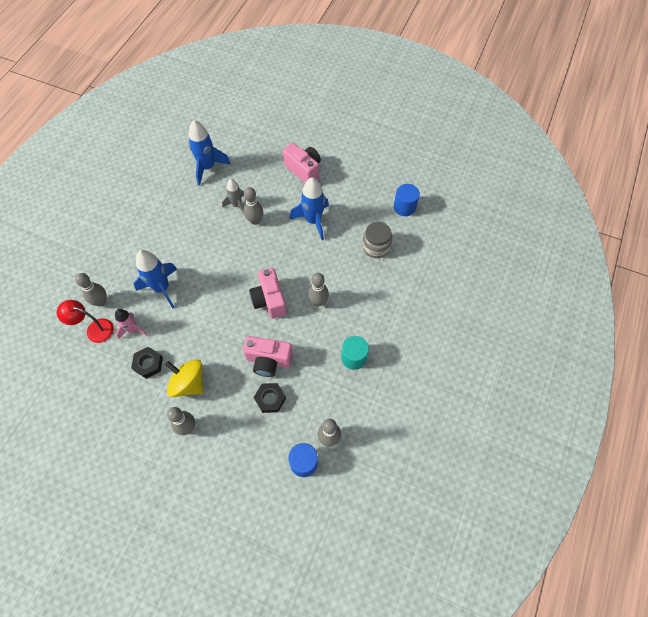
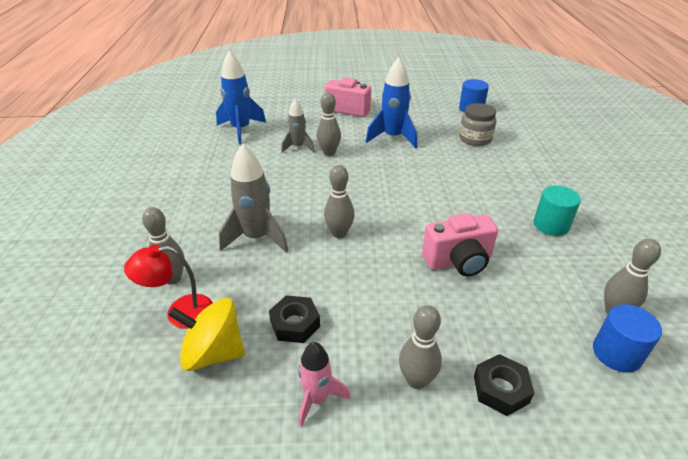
camera: 25 degrees left, 25 degrees down
pink rocket [115,309,148,339] -> pink rocket moved to [298,342,350,428]
blue rocket [134,250,177,308] -> grey rocket [219,144,288,253]
yellow spinning top [165,359,203,397] -> yellow spinning top moved to [168,298,245,371]
pink camera [249,268,287,319] -> none
black nut [254,383,286,413] -> black nut moved to [474,354,534,416]
grey bowling pin [308,273,329,306] -> grey bowling pin moved to [324,165,355,238]

